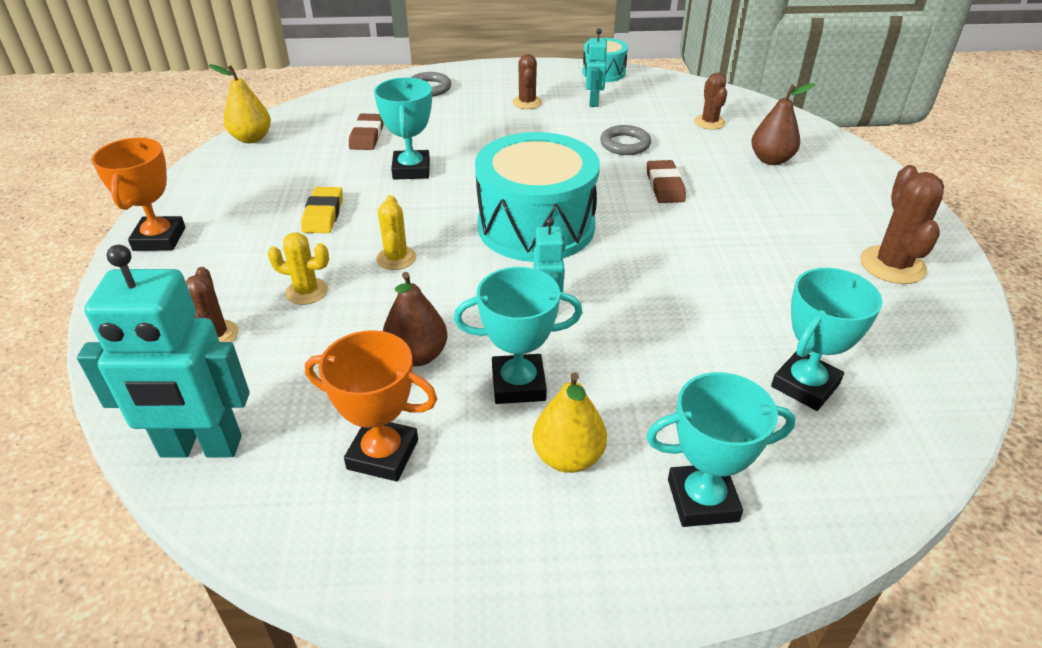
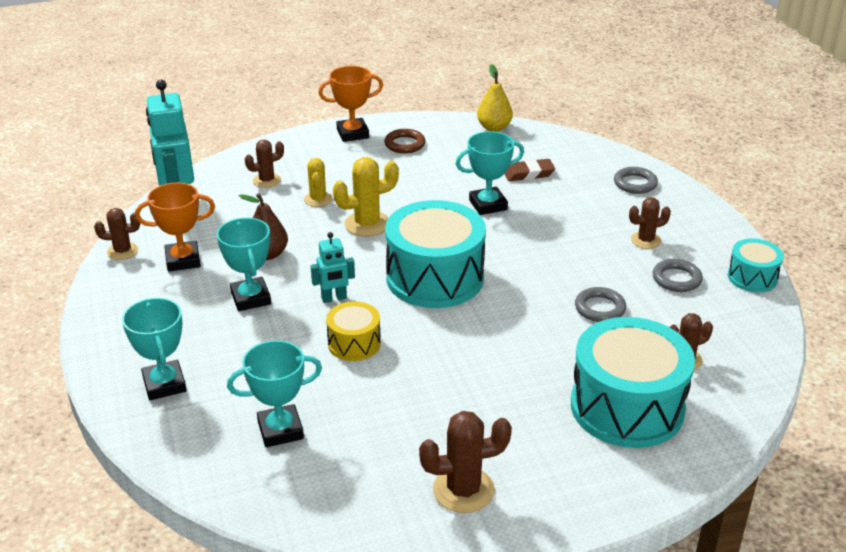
camera: 75 degrees right, 5 degrees down
yellow eraser [301,187,343,233] -> none
orange trophy [305,330,437,481] -> orange trophy turned 75 degrees clockwise [135,182,215,272]
yellow cactus [376,195,416,270] -> yellow cactus [333,157,399,237], size x1.56
yellow pear [533,372,607,473] -> none
turquoise robot [586,29,607,107] -> grey ring [652,259,703,292]
brown eraser [647,160,686,203] -> none
brown pear [752,83,815,165] -> turquoise drum [571,317,695,448]
turquoise trophy [771,268,882,411] -> turquoise trophy turned 45 degrees counterclockwise [227,340,322,447]
none -> brown cactus [94,208,140,260]
none -> yellow drum [326,301,381,361]
none -> brown ring [384,129,426,153]

